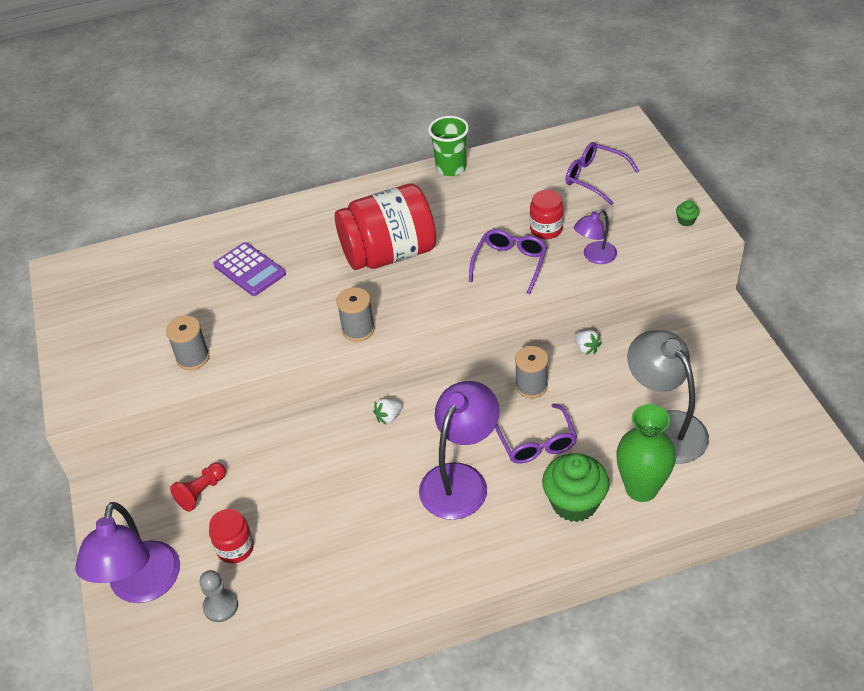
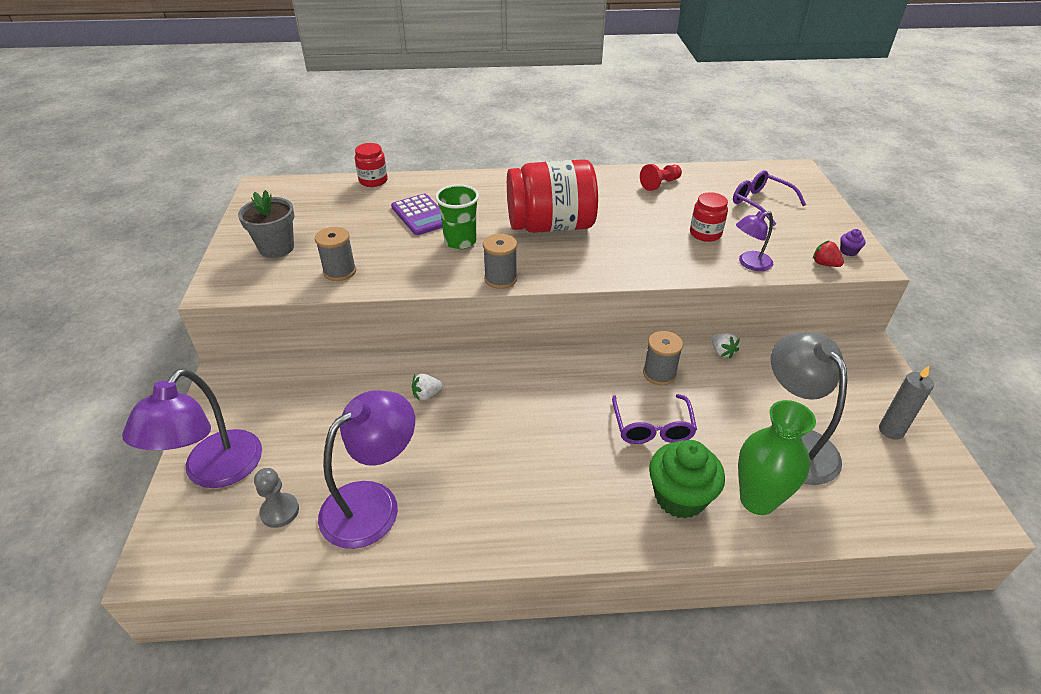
camera: 10 degrees right, 5 degrees down
red pawn [170,463,226,512] -> red pawn moved to [640,164,682,191]
red jar [209,509,254,563] -> red jar moved to [355,143,388,187]
white strawberry [373,399,403,425] -> white strawberry moved to [412,374,443,401]
purple lamp [419,381,499,520] -> purple lamp moved to [318,391,415,549]
green cup [428,116,469,177] -> green cup moved to [435,184,479,250]
purple glasses [469,229,547,294] -> none
green cupcake [676,200,700,226] -> purple cupcake [840,229,866,256]
none -> grey flower pot [238,190,294,258]
none -> red strawberry [813,241,844,267]
none -> grey candle [879,366,934,440]

